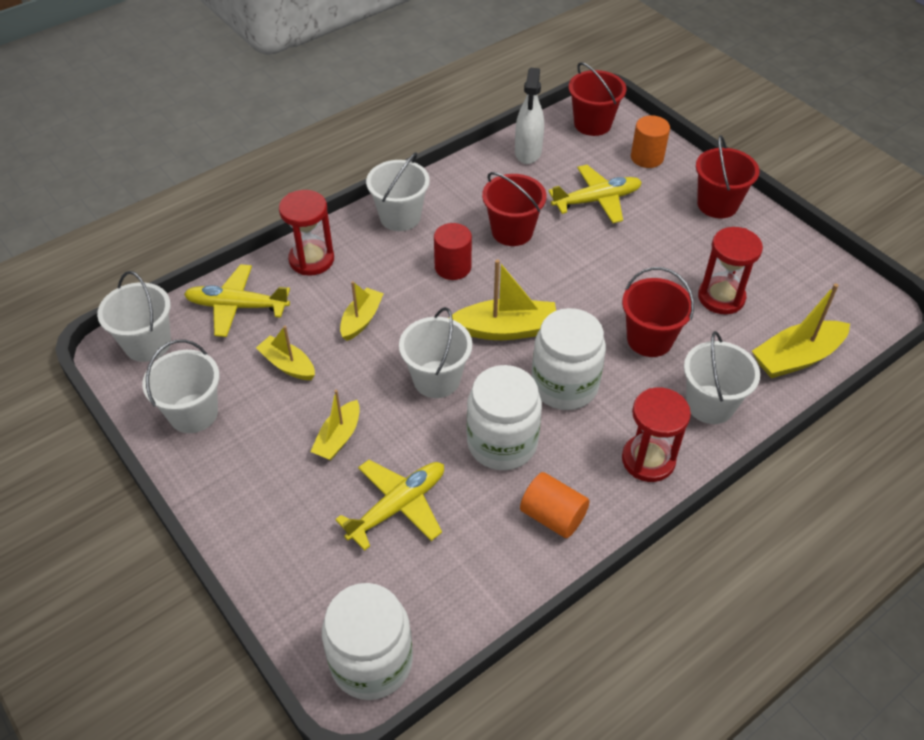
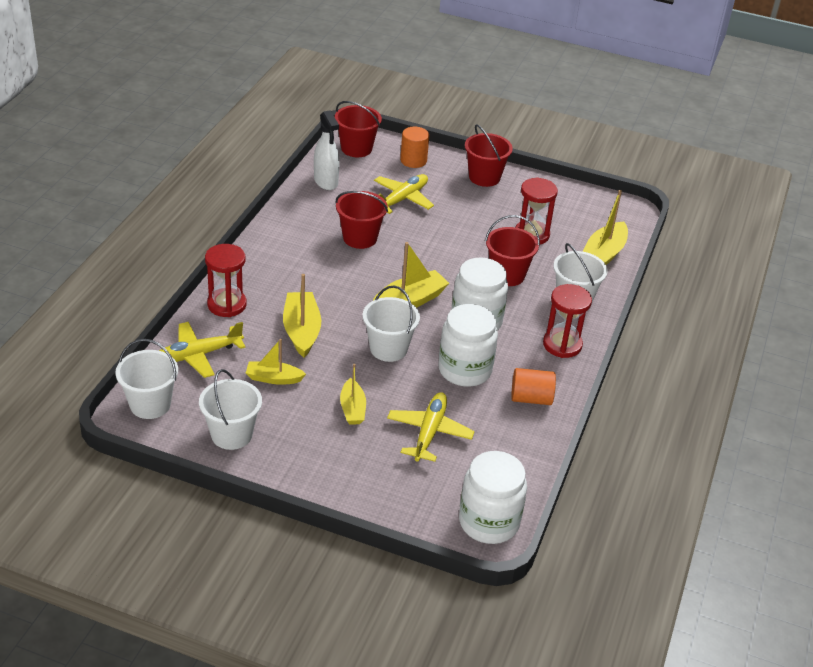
camera: 35 degrees left, 10 degrees down
yellow boat [340,281,384,341] -> yellow boat [283,274,321,358], size x1.56
white bucket [366,152,430,231] -> none
red cylinder [434,223,472,280] -> none

